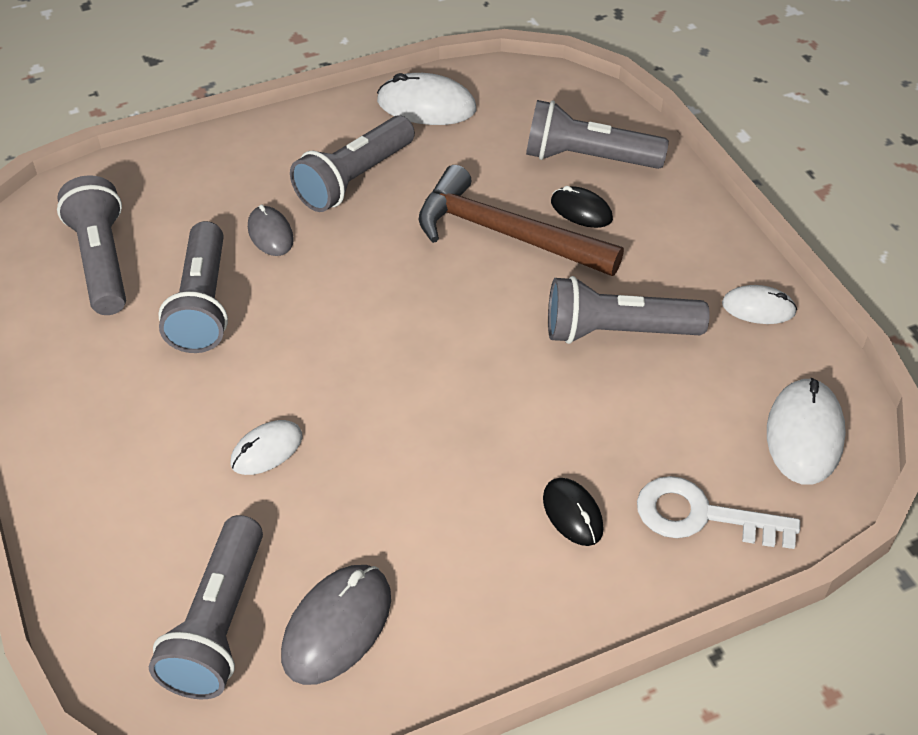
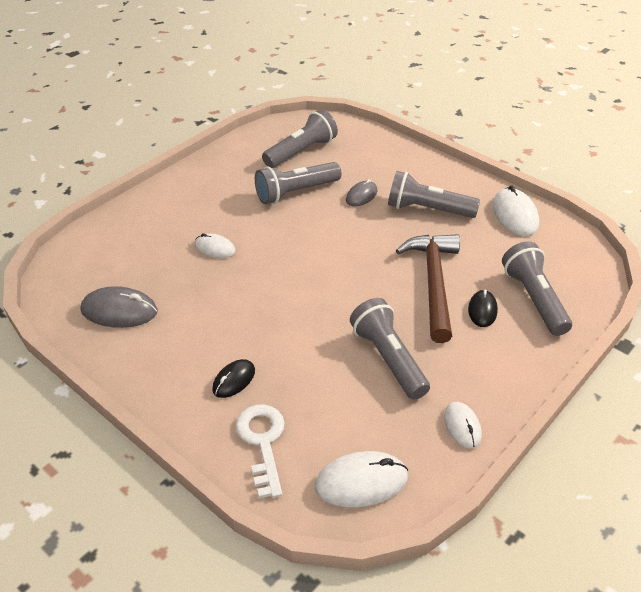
camera: 65 degrees right, 5 degrees down
grey flashlight [149,515,263,699] -> none

